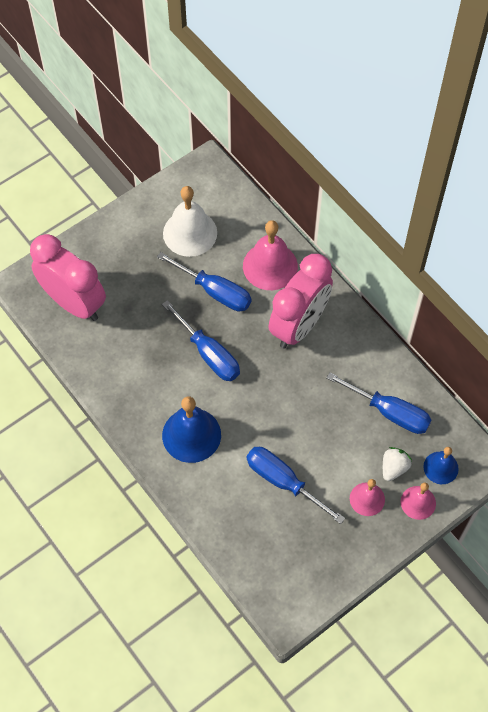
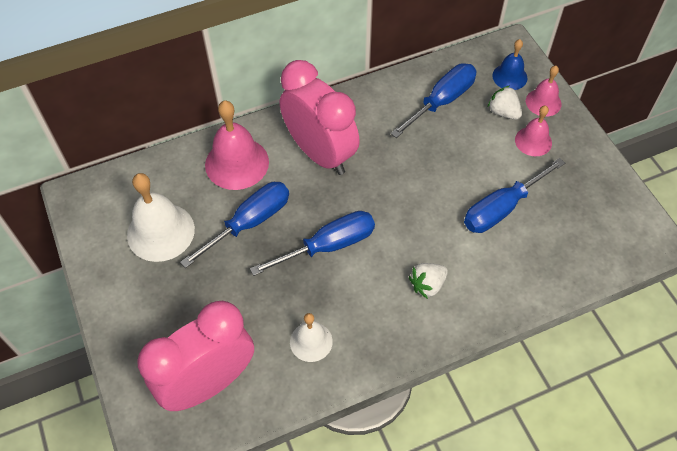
camera: 75 degrees left, 5 degrees down
blue bell [162,396,221,463] -> white strawberry [409,263,448,299]
none -> white bell [290,313,333,362]

